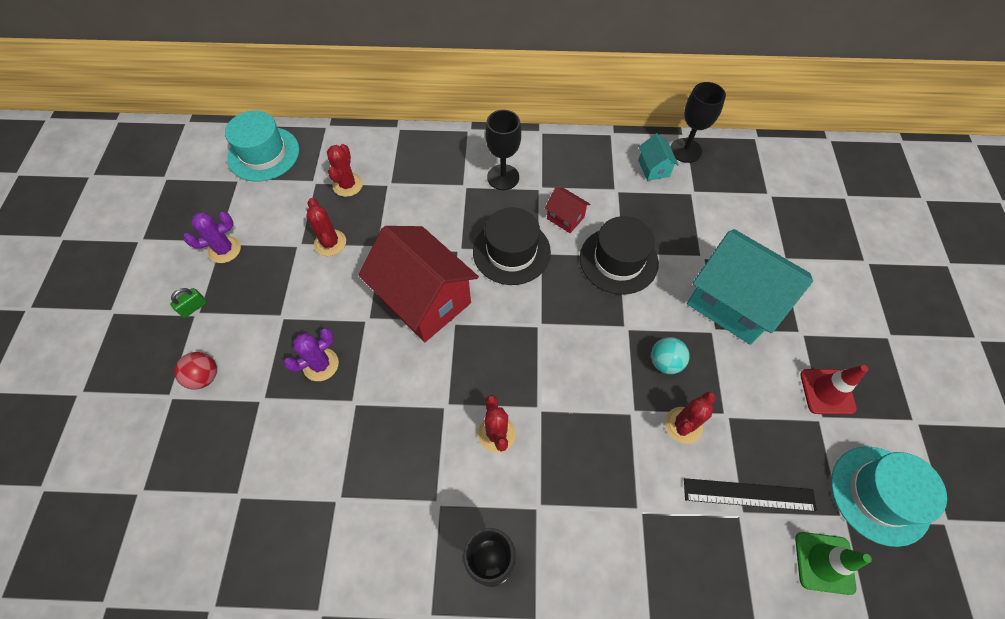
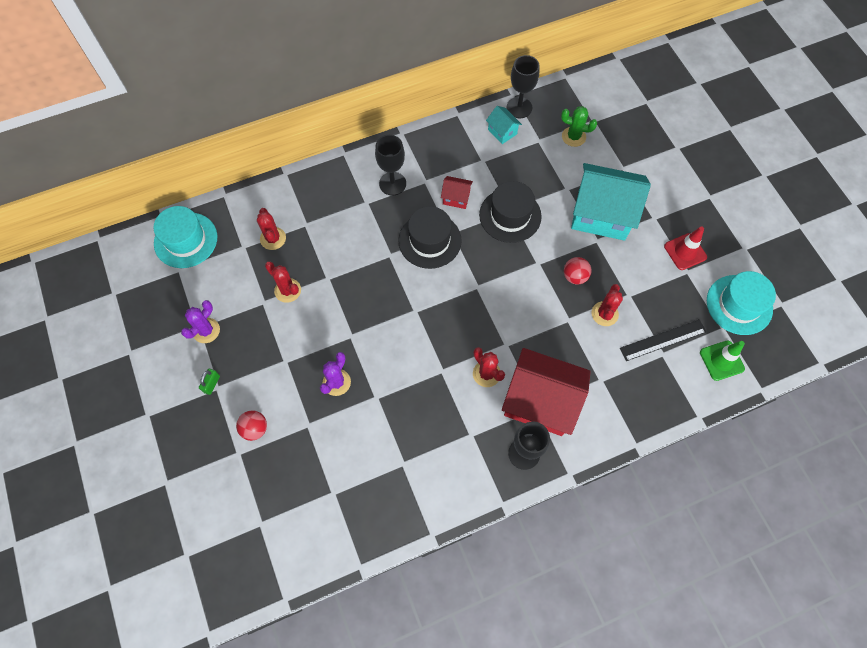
camera: 25 degrees left, 5 degrees up
red house [358,226,479,342] -> red house moved to [502,348,591,436]
turquoise ball [651,337,690,374] -> red ball [564,257,591,285]
none -> green cactus [561,106,597,147]

